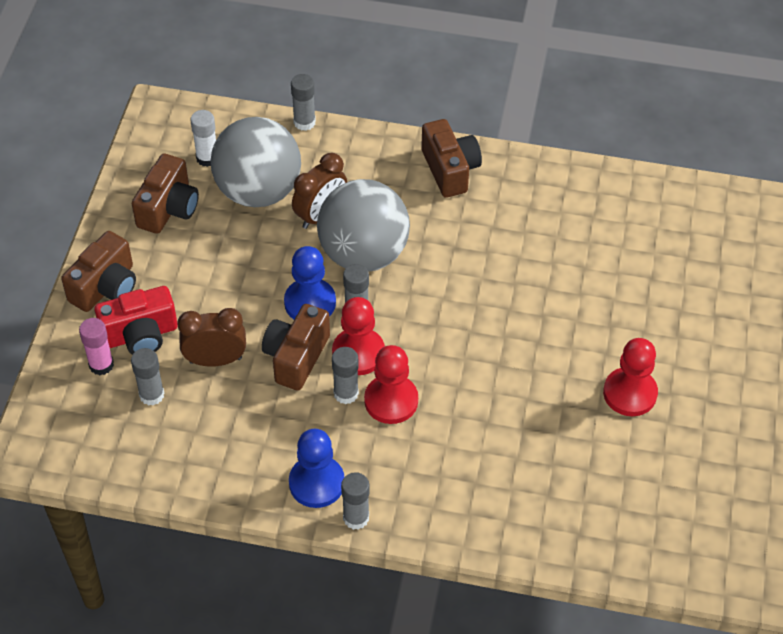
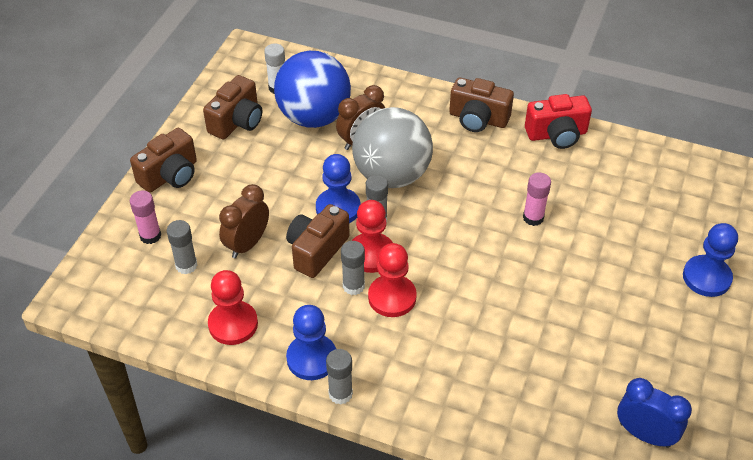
camera: 10 degrees right, 5 degrees down
red camera [94,286,178,355] -> red camera moved to [525,94,592,149]
brown clock [177,308,246,367] -> brown clock turned 60 degrees counterclockwise [219,184,269,259]
grey ball [211,117,301,207] -> blue ball [274,51,351,128]
grey glue stick [291,74,316,131] -> none
brown camera [421,119,482,198] -> brown camera turned 120 degrees clockwise [449,78,514,132]
red pawn [603,338,658,416] -> red pawn moved to [208,270,258,345]
none -> pink glue stick [523,172,551,226]
none -> blue clock [617,378,692,448]
none -> blue pawn [683,223,738,297]

